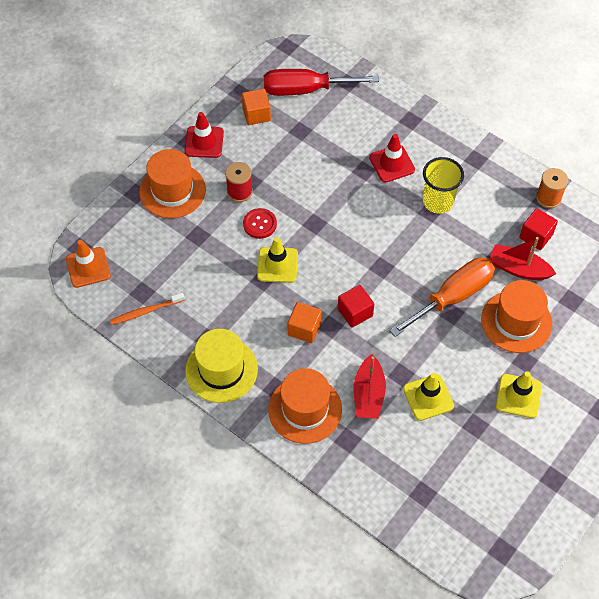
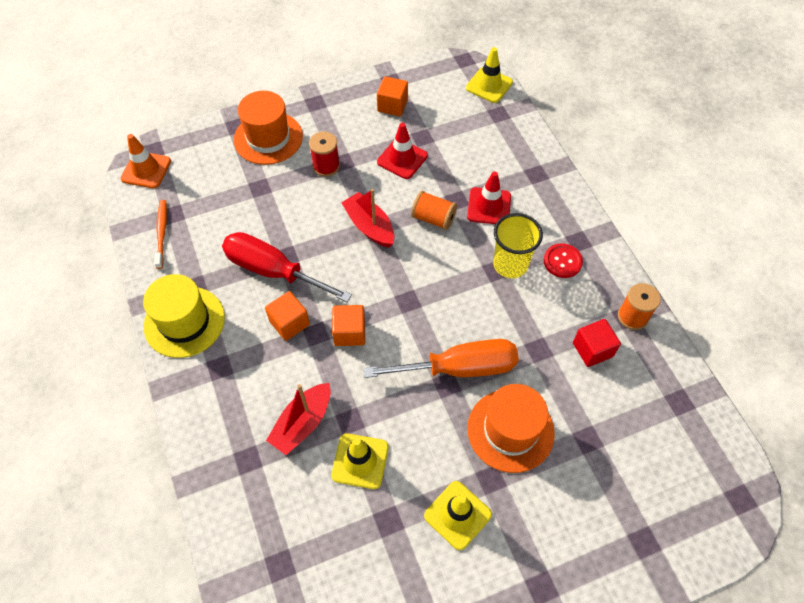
camera: 30 degrees right, 0 degrees up
orange toothbrush [110,293,185,325] -> orange toothbrush turned 75 degrees clockwise [154,200,167,269]
red traffic cone [185,112,224,158] -> red traffic cone moved to [377,123,428,179]
red button [243,208,277,239] -> red button moved to [544,243,583,278]
yellow traffic cone [257,237,298,283] -> yellow traffic cone moved to [466,47,513,103]
red screwdriver [264,69,379,96] -> red screwdriver moved to [222,232,352,302]
orange hat [268,368,342,444] -> none
red cube [338,285,374,328] -> orange cube [332,305,365,346]
red boat [489,237,556,280] -> red boat moved to [341,189,394,248]
none -> orange spool [411,191,457,230]

